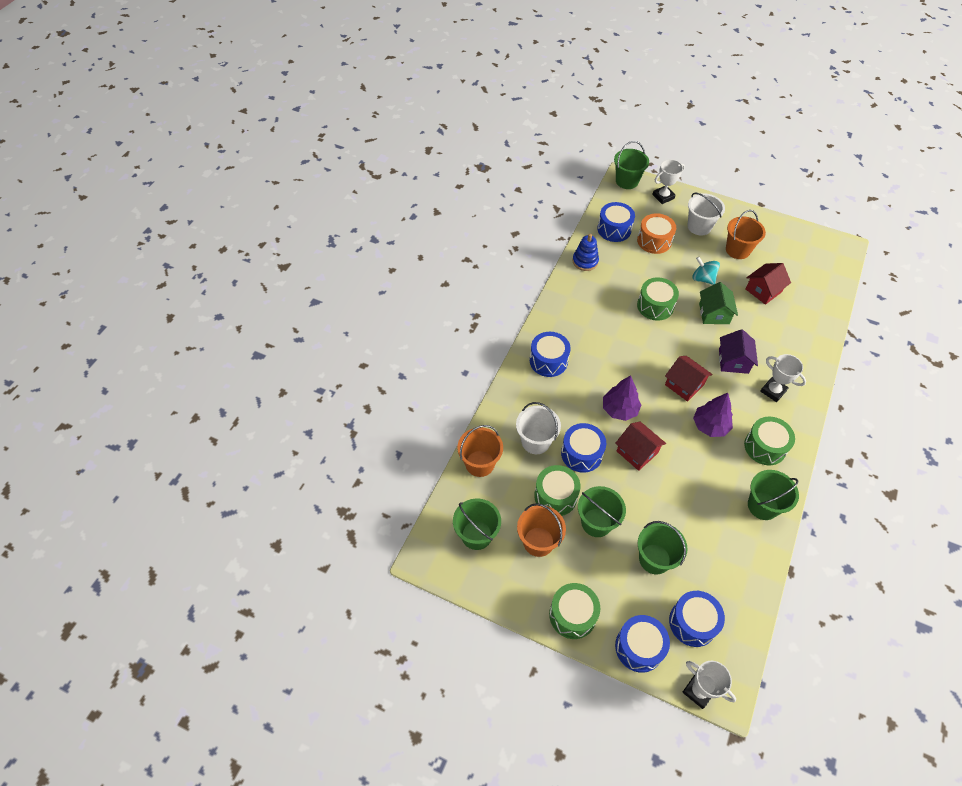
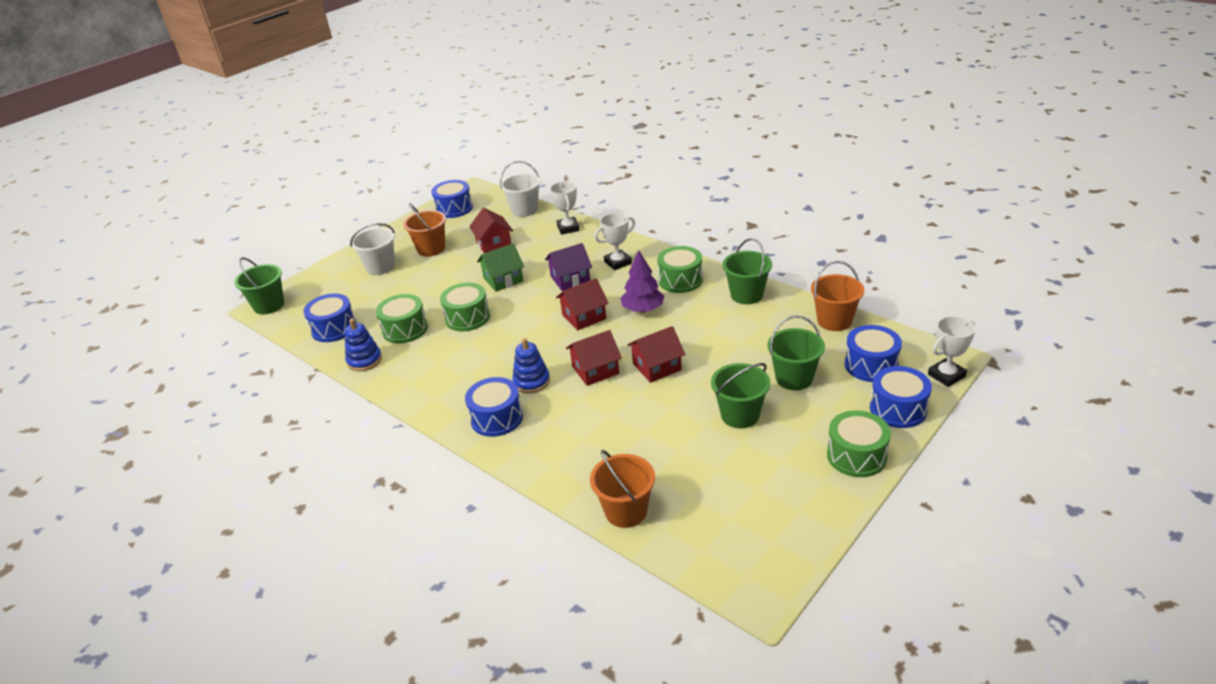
camera: 70 degrees left, 20 degrees down
green bucket [453,498,501,550] -> none
white bucket [516,402,561,454] -> white bucket moved to [500,161,541,217]
orange bucket [517,503,566,557] -> orange bucket moved to [811,261,864,331]
green drum [534,465,580,516] -> green drum moved to [376,294,428,343]
blue drum [561,423,606,473] -> blue drum moved to [431,180,473,218]
purple tree [603,375,641,421] -> red house [566,330,622,386]
orange drum [637,213,676,254] -> none
white trophy [652,159,685,204] -> white trophy moved to [550,181,580,235]
turquoise spinning top [692,257,720,285] -> none
green house [699,282,738,324] -> green house turned 45 degrees counterclockwise [477,243,524,292]
purple house [719,329,758,374] -> purple house turned 45 degrees counterclockwise [545,243,592,291]
none -> blue stacking toy [512,338,550,394]

